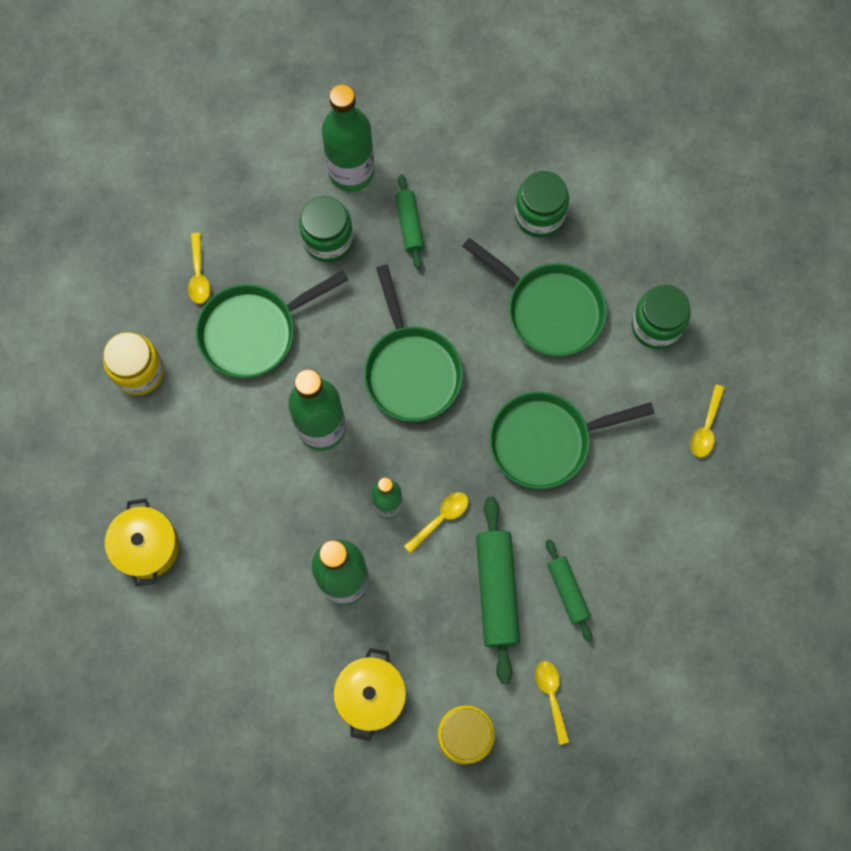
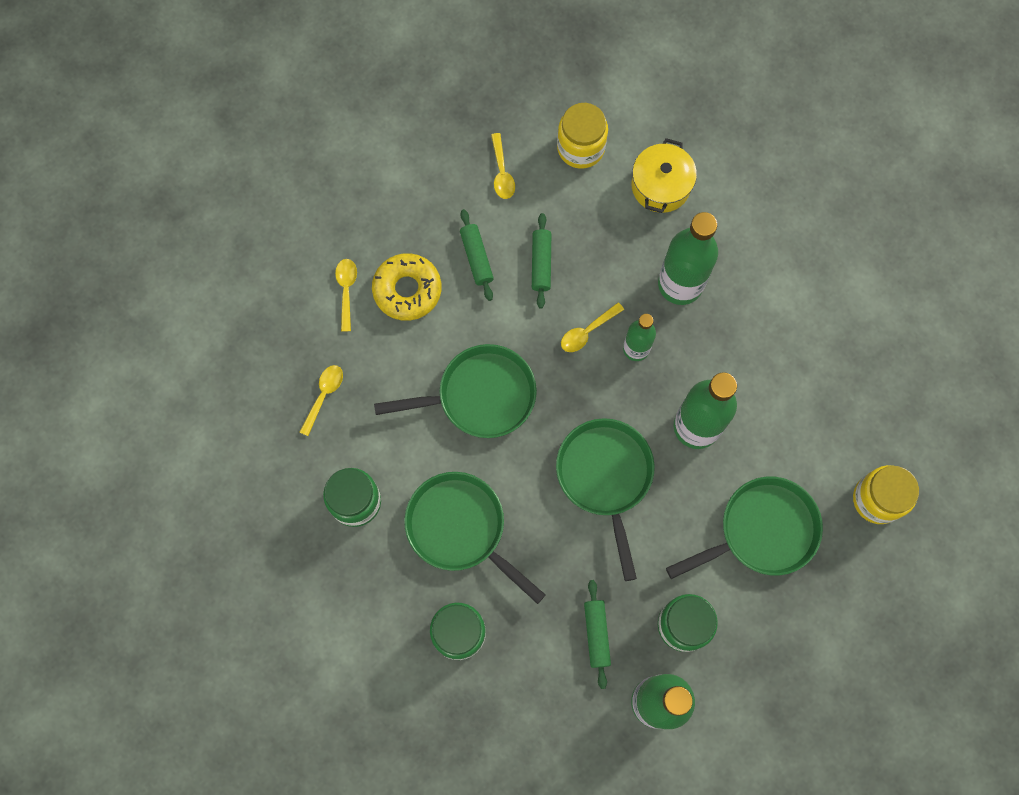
camera: 175 degrees left, 0 degrees up
yellow pot [105,498,179,587] -> none
yellow spoon [188,233,210,304] -> yellow spoon moved to [335,259,357,331]
green rolling pin [476,497,520,684] -> green rolling pin [532,213,551,308], size x0.59
none -> yellow donut [372,253,442,321]

